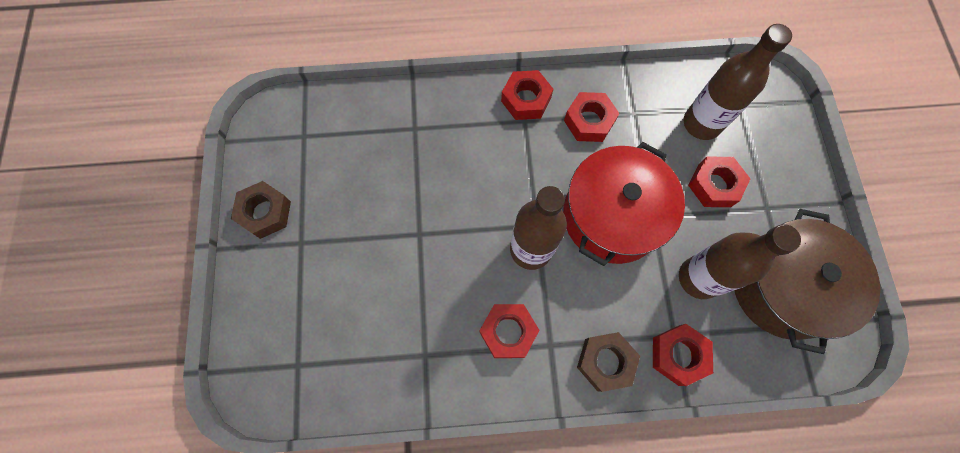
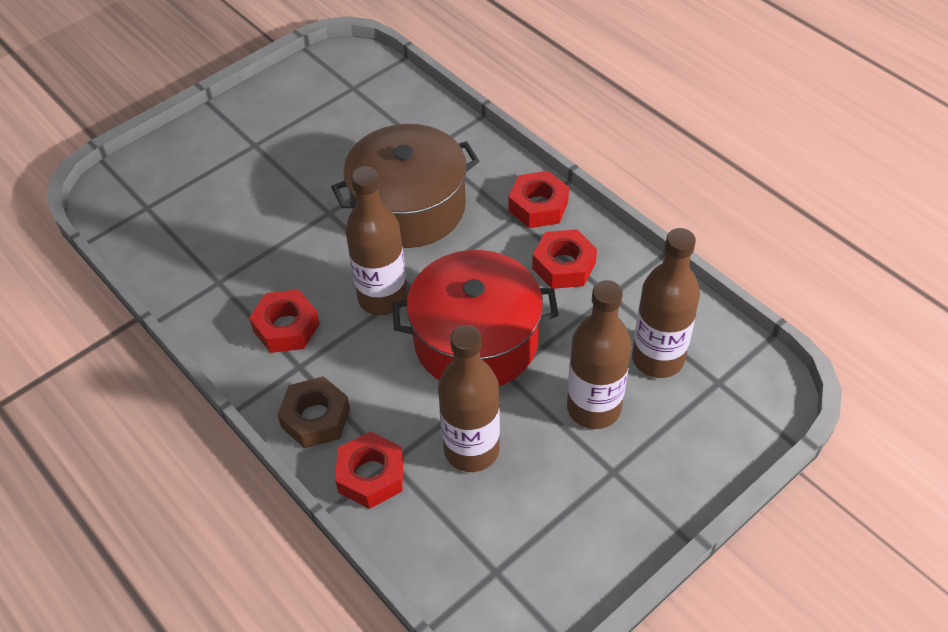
camera: 55 degrees right, 20 degrees down
brown nut [231,181,291,239] -> none
red nut [688,157,750,207] -> brown bottle [567,280,631,429]
brown pot [734,209,880,354] -> brown pot moved to [331,124,479,248]

